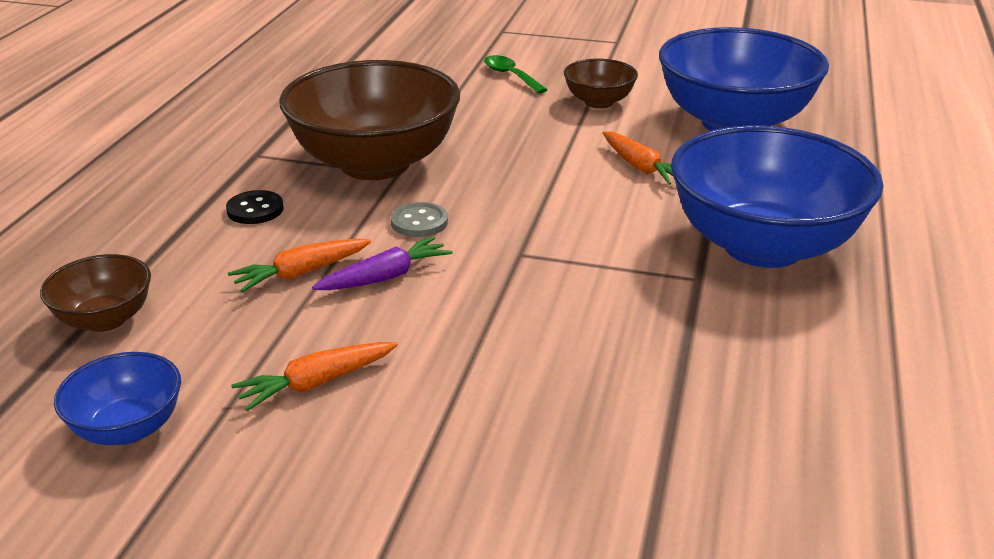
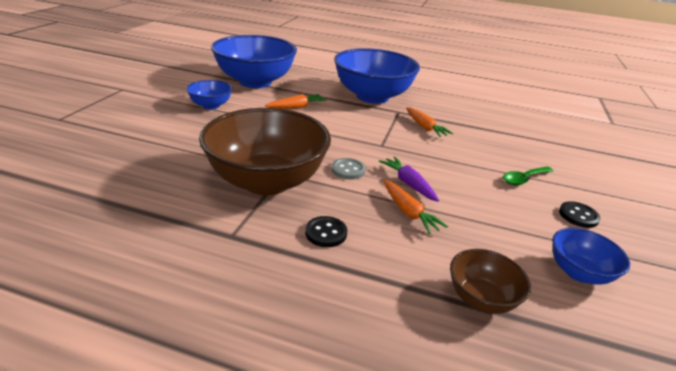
camera: 90 degrees left, 0 degrees up
orange carrot [231,342,398,411] -> orange carrot moved to [406,107,453,137]
green spoon [484,55,547,94] -> green spoon moved to [503,166,553,185]
brown bowl [564,59,638,108] -> blue bowl [186,80,232,110]
none -> black button [559,201,601,228]

